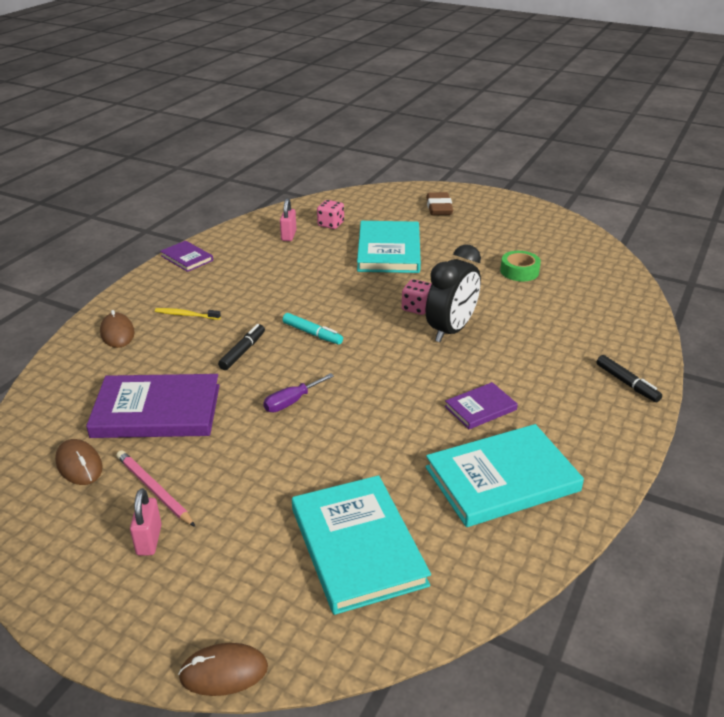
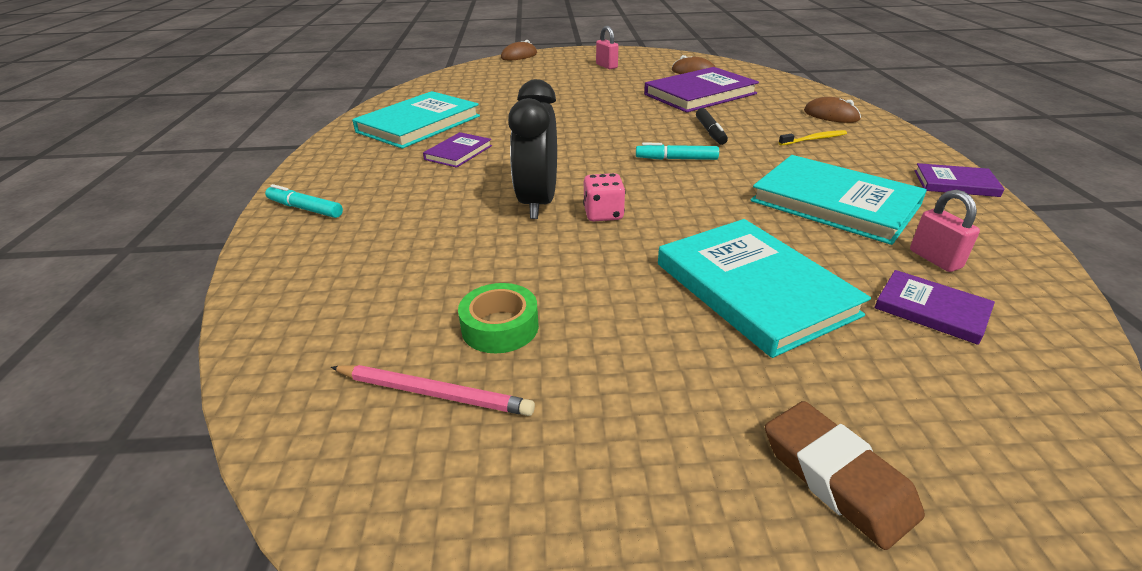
camera: 150 degrees right, 0 degrees up
pink pencil [117,450,195,527] -> pink pencil moved to [331,365,535,416]
purple screwdriver [263,373,334,412] -> none
turquoise book [292,475,431,615] -> turquoise book moved to [751,155,927,245]
pink dice [317,200,344,229] -> purple book [875,270,995,345]
black marker [596,355,662,402] -> turquoise marker [265,184,343,218]

